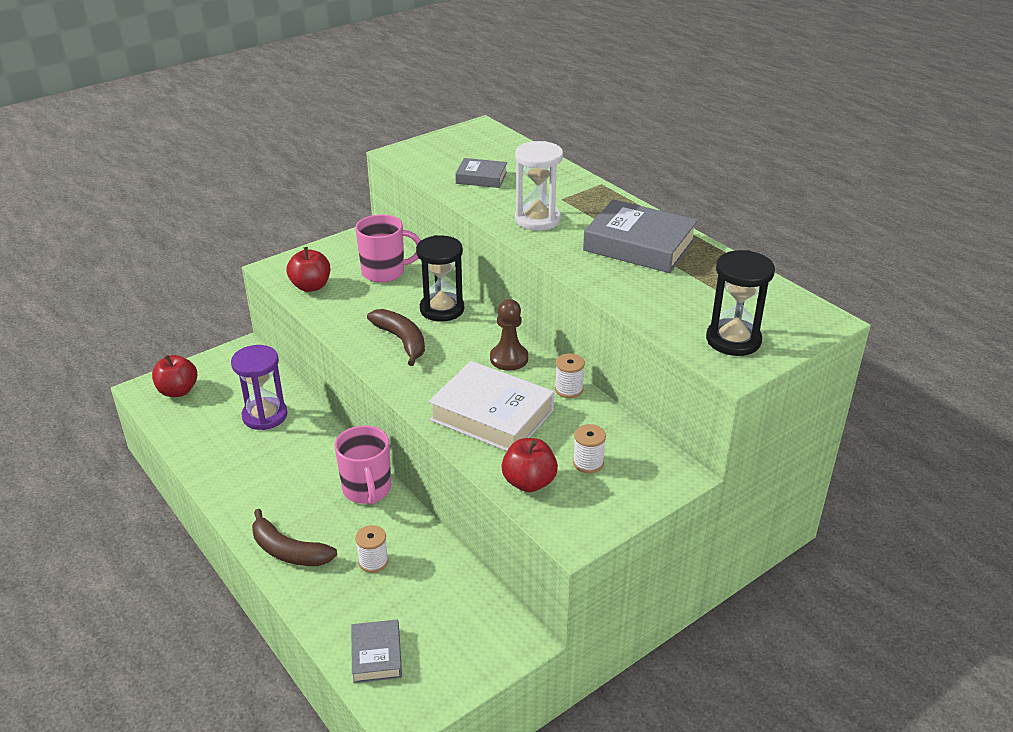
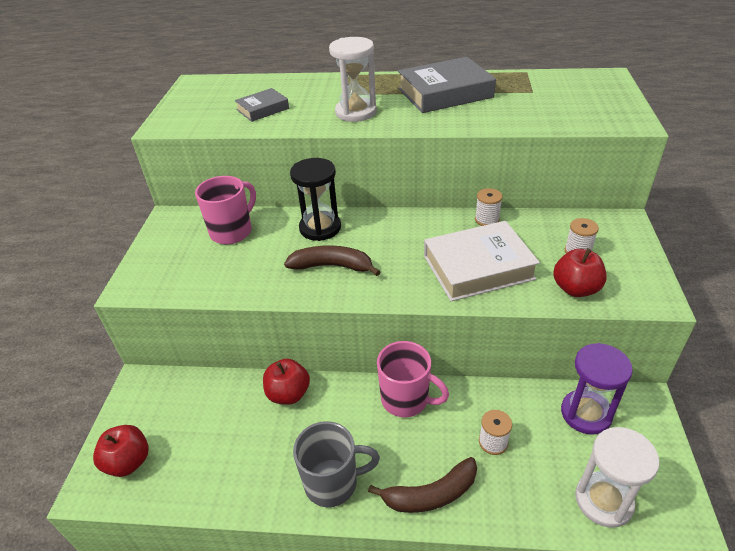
camera: 45 degrees left, 5 degrees up
purple hourglass [231,345,287,430] -> purple hourglass moved to [561,343,633,435]
red apple [287,247,330,292] -> red apple moved to [263,359,310,405]
grey book [351,619,402,683] -> white hourglass [575,427,660,528]
brown pawn [490,299,528,371] -> none
black hourglass [706,250,775,356] -> none
none -> grey mug [293,421,380,507]

